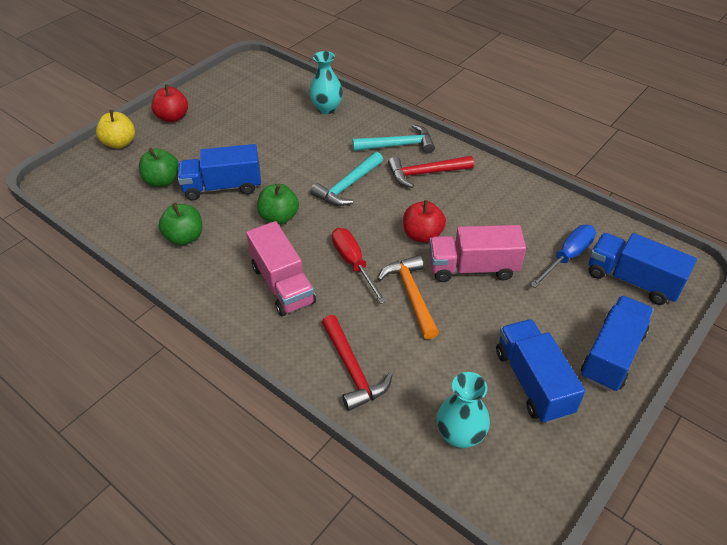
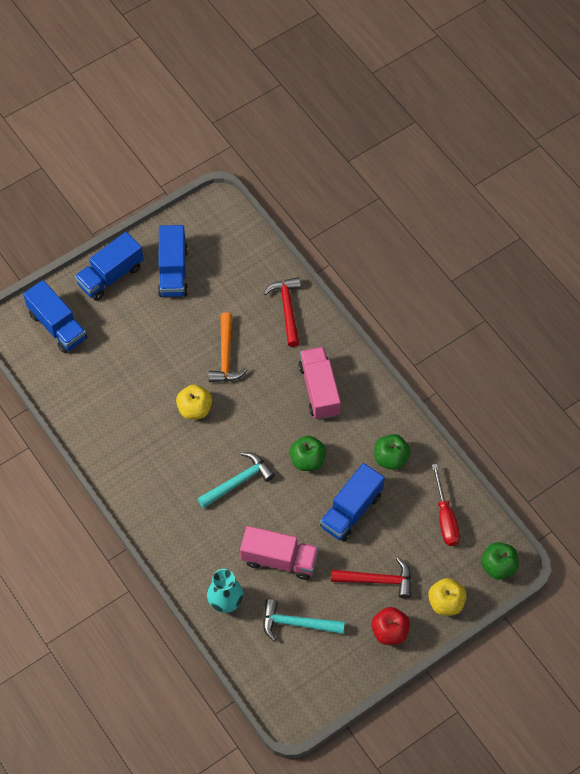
camera: 165 degrees left, 15 degrees up
green apple [139,148,179,187] -> green apple moved to [481,542,519,580]
blue truck [178,144,261,201] -> blue truck turned 120 degrees clockwise [320,463,385,542]
red screwdriver [332,228,387,304] -> red screwdriver moved to [432,464,460,546]
turquoise hammer [352,124,435,154] -> turquoise hammer moved to [263,599,345,642]
red hammer [388,156,474,188] -> red hammer moved to [331,557,411,599]
red apple [403,200,446,243] -> yellow apple [176,384,212,419]
pink truck [429,225,526,282] -> pink truck moved to [240,526,319,580]
turquoise vase [437,372,490,448] -> none
blue screwdriver [530,225,596,288] -> none

